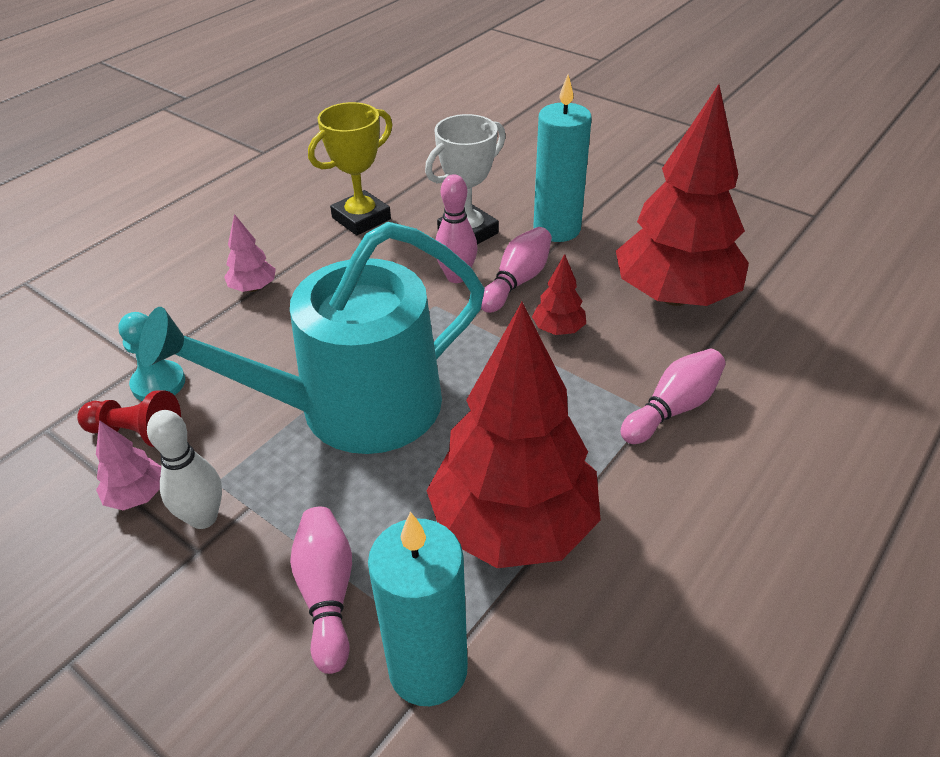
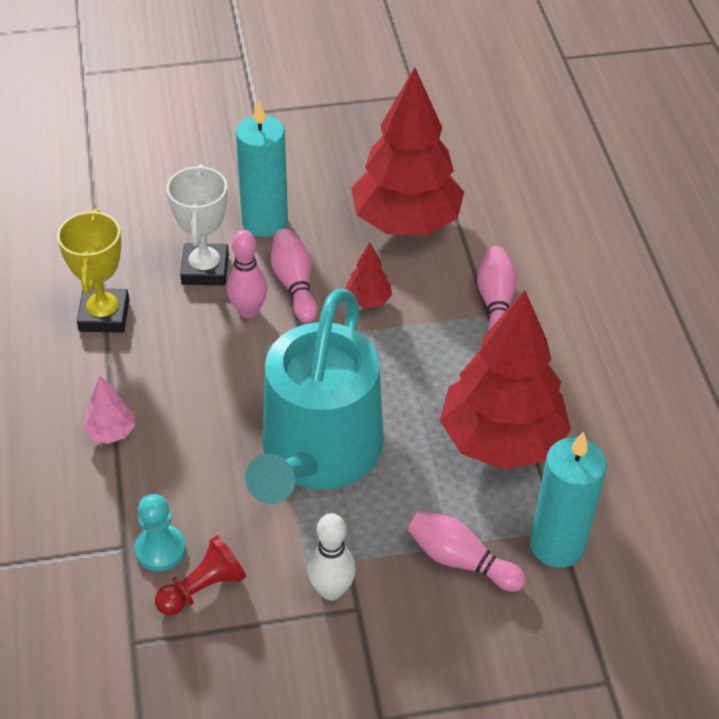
camera: 50 degrees left, 5 degrees up
pink tree [96,420,161,510] -> none

